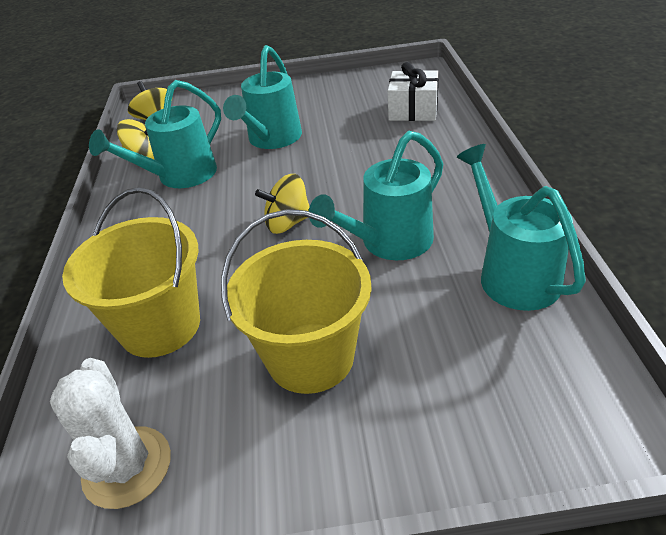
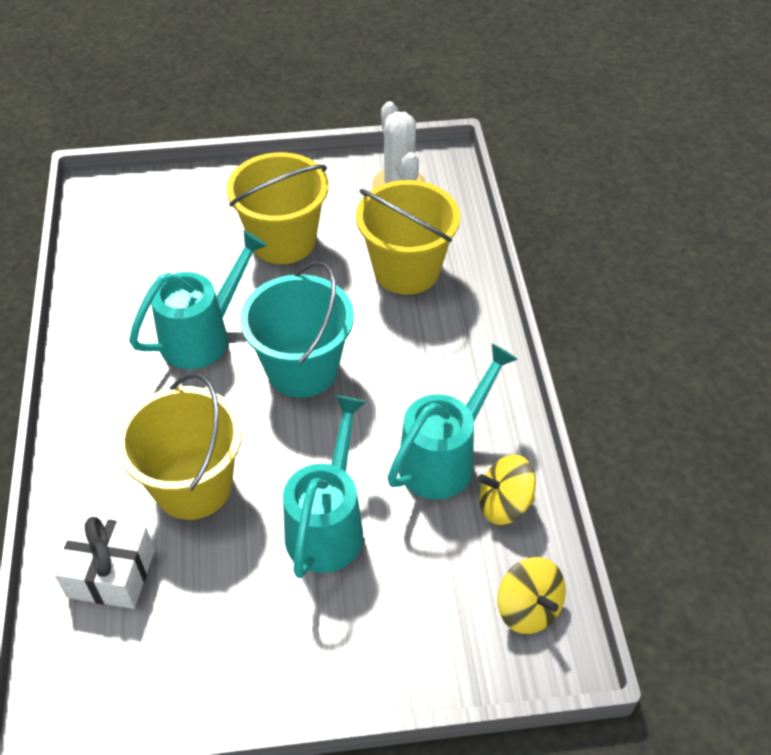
camera: 175 degrees right, 10 degrees up
yellow spinning top [255,174,310,234] -> turquoise bucket [240,261,354,398]
turquoise watering can [457,144,586,311] -> none
none -> yellow bucket [116,373,242,520]

